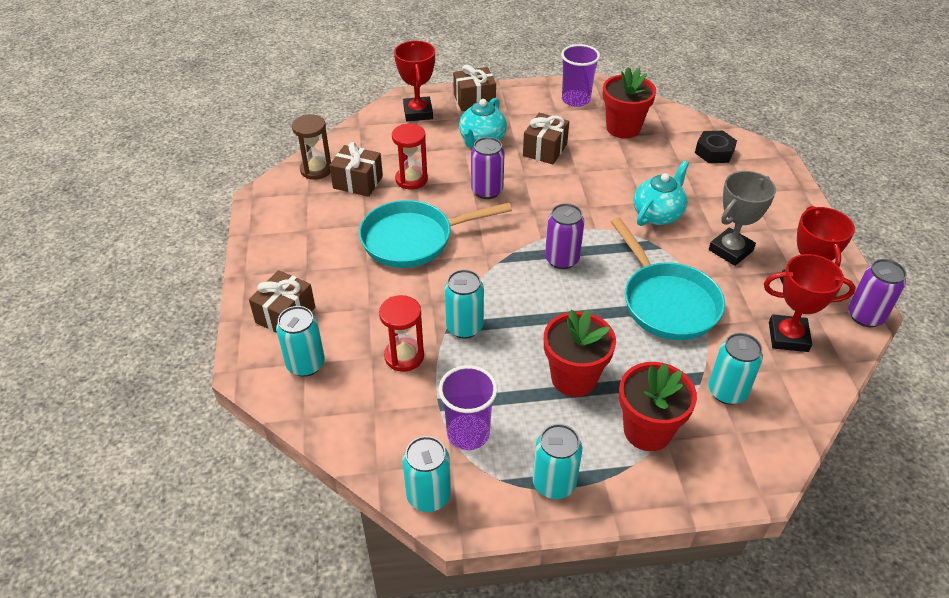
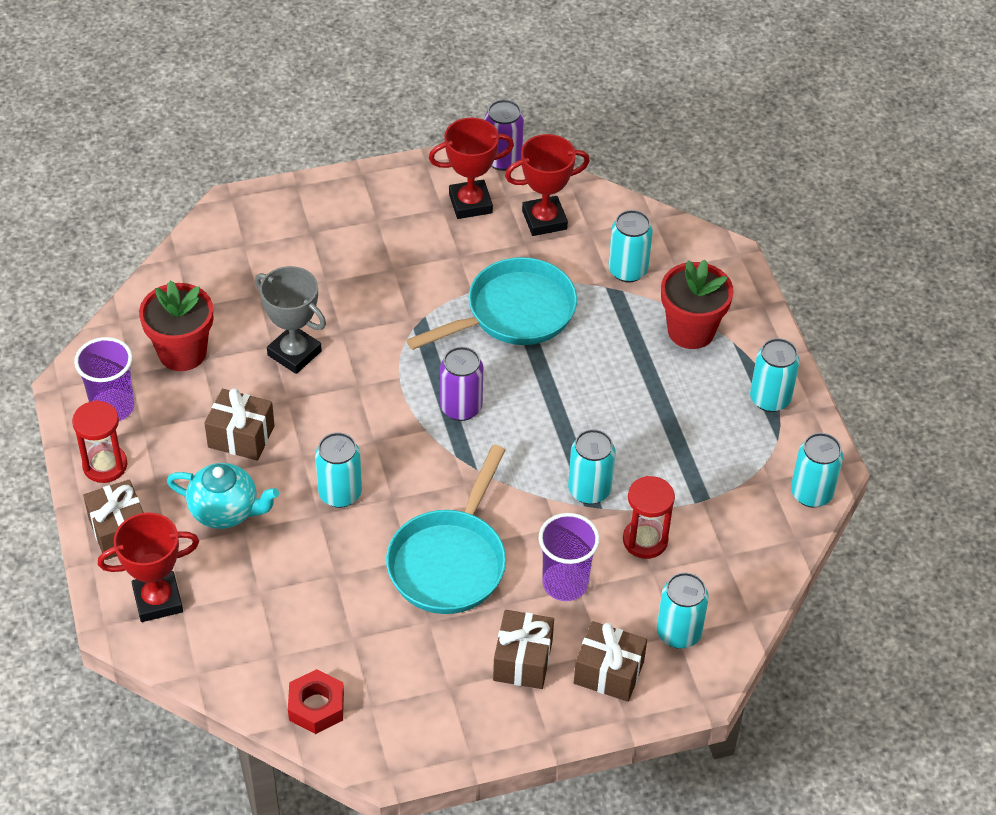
camera: 100 degrees left, 5 degrees up
brown hourglass [292,114,331,180] -> red nut [288,669,344,734]
brown gift [329,142,383,197] -> brown gift moved to [493,610,554,689]
turquoise pan [359,200,512,268] -> turquoise pan turned 45 degrees clockwise [386,445,506,614]
red hourglass [392,124,428,190] -> red hourglass moved to [72,400,127,483]
purple cup [439,365,497,450] -> purple cup moved to [539,513,600,601]
purple can [471,137,505,199] -> turquoise can [315,432,362,508]
red flower pot [544,309,616,397] -> none
turquoise teapot [634,160,689,226] -> none
black nut [695,131,737,163] -> none
grey trophy [709,171,776,266] -> grey trophy moved to [255,266,326,374]
red trophy [764,254,856,352] -> red trophy turned 75 degrees clockwise [505,134,590,236]

